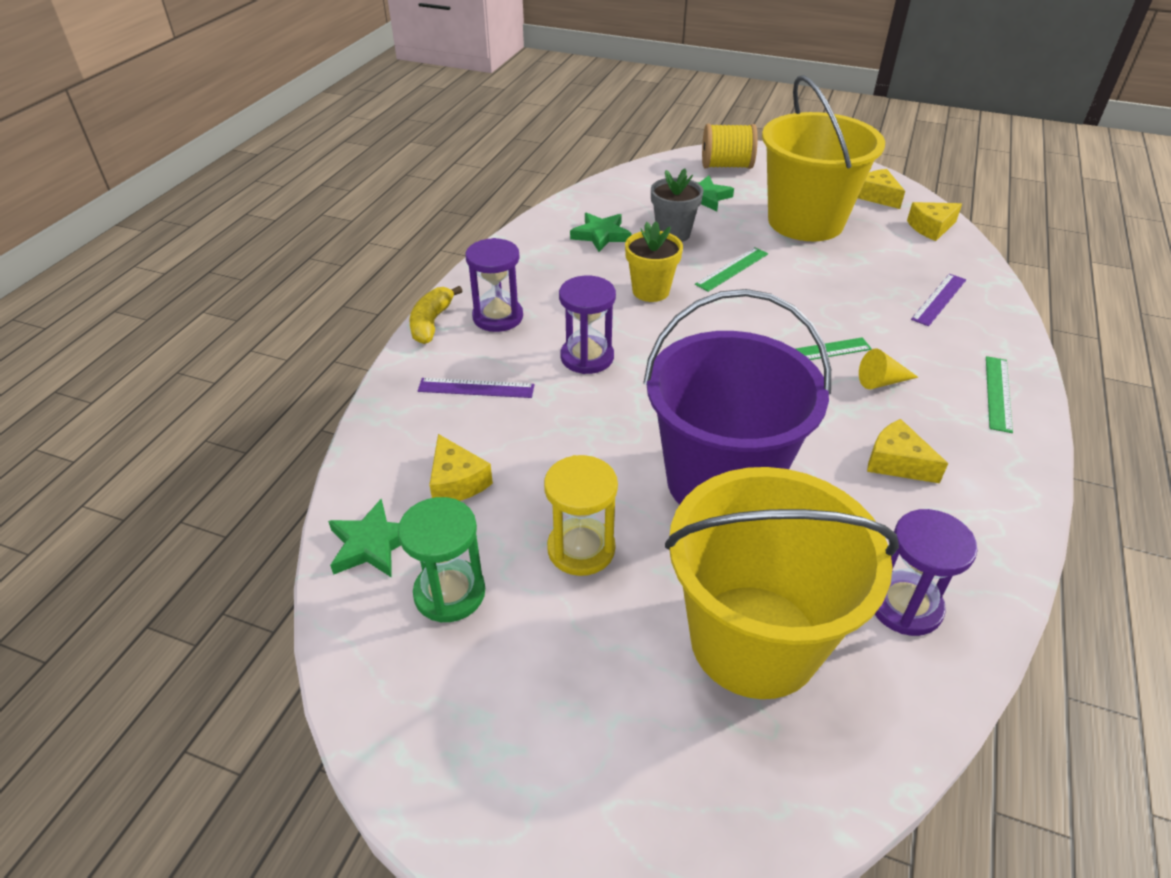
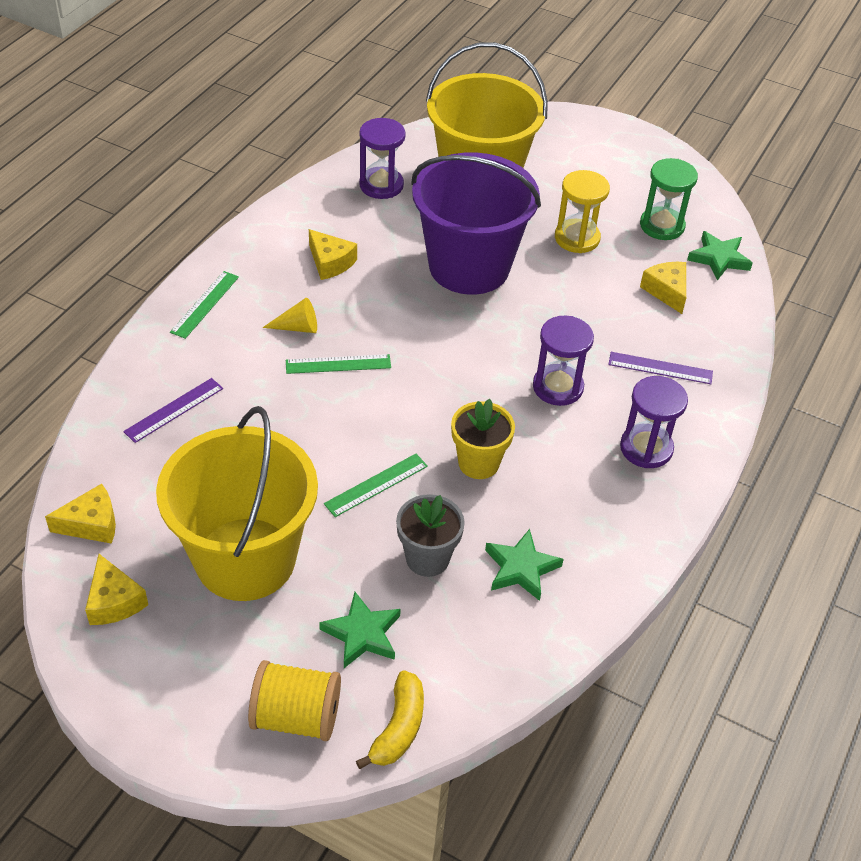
camera: 175 degrees left, 5 degrees up
yellow banana [410,286,462,344] -> yellow banana moved to [356,671,424,769]

